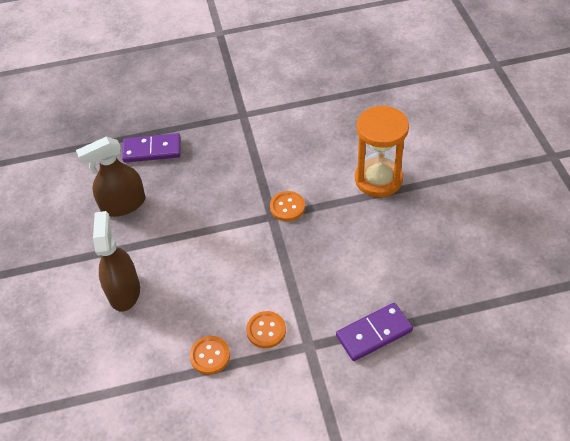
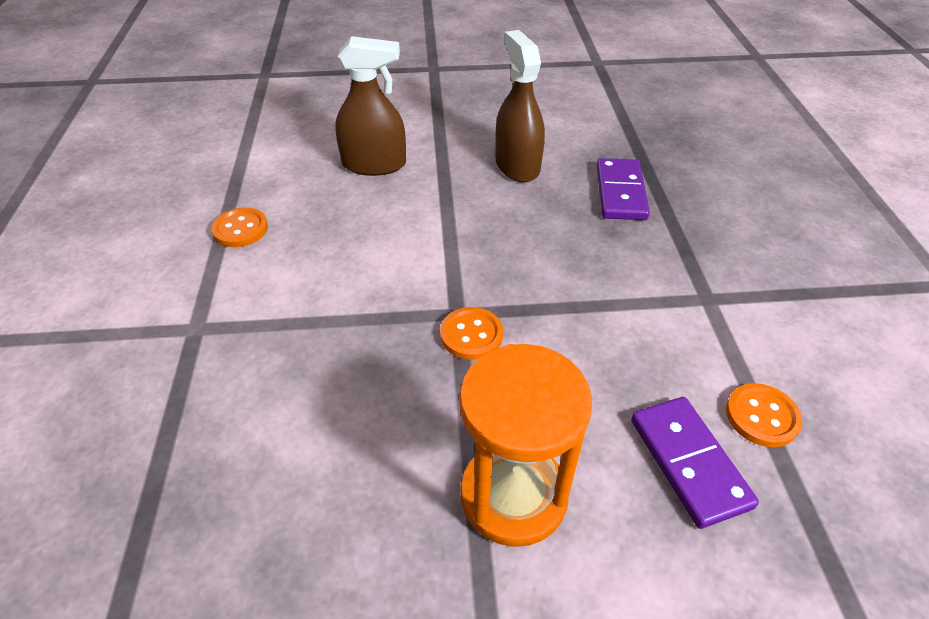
camera: 95 degrees right, 5 degrees down
orange button [246,311,286,348] -> orange button moved to [726,383,802,447]
purple domino [336,303,413,361] -> purple domino moved to [631,397,759,529]

